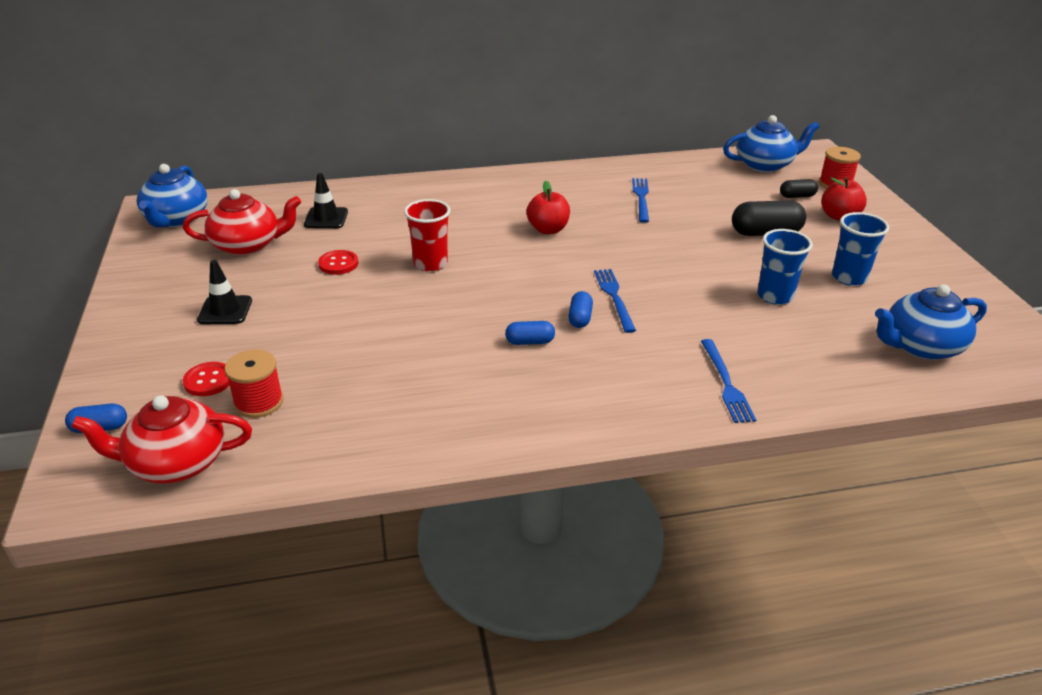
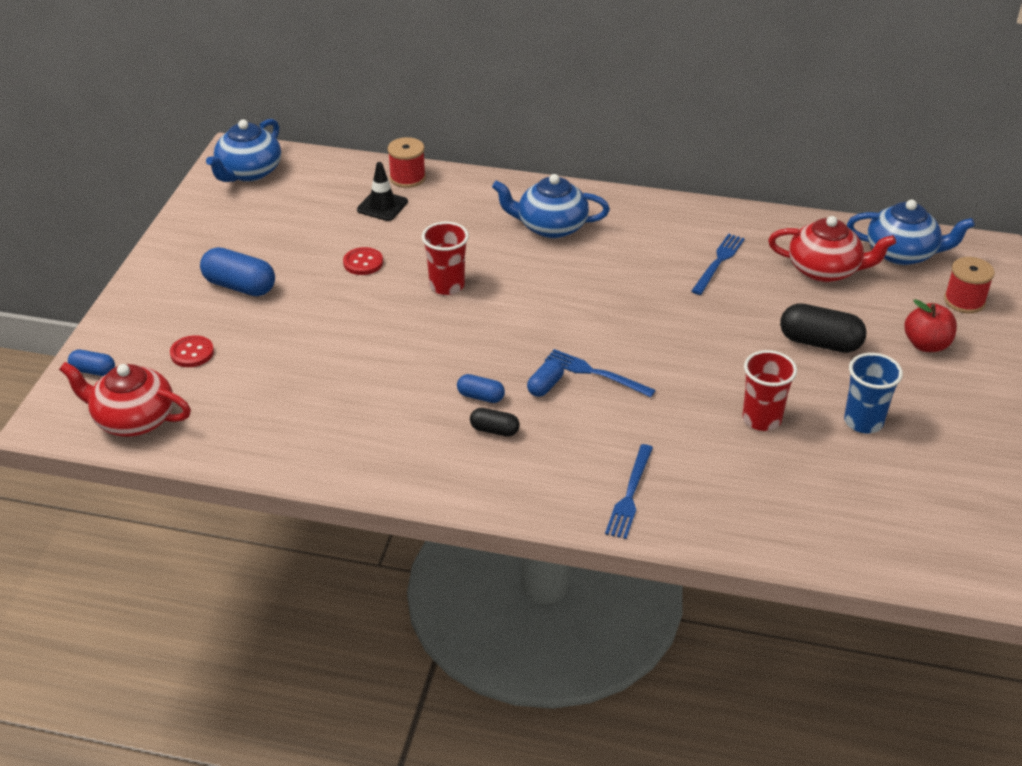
camera: 25 degrees right, 5 degrees up
red teapot [183,189,301,255] -> red teapot moved to [768,216,896,282]
black traffic cone [197,260,252,324] -> blue capsule [200,247,275,296]
red spool [225,349,284,418] -> red spool moved to [388,137,426,188]
red apple [527,181,570,234] -> none
blue fork [594,269,636,333] -> blue fork turned 75 degrees counterclockwise [545,349,656,397]
blue cup [757,229,813,305] -> red cup [742,350,797,431]
black capsule [780,179,818,198] -> black capsule moved to [470,408,520,437]
blue teapot [875,284,987,360] -> blue teapot moved to [492,174,610,238]

